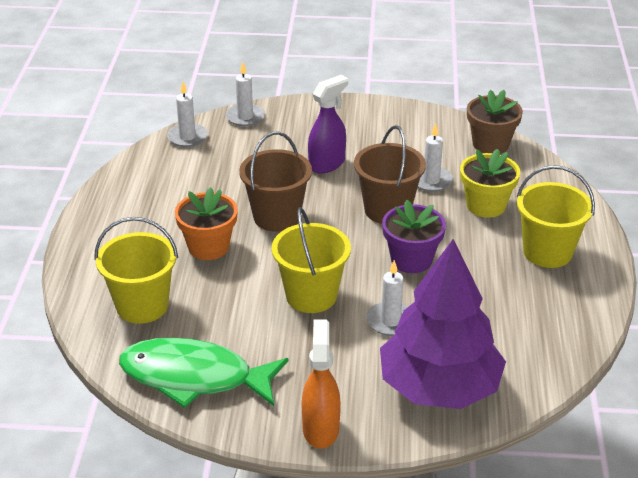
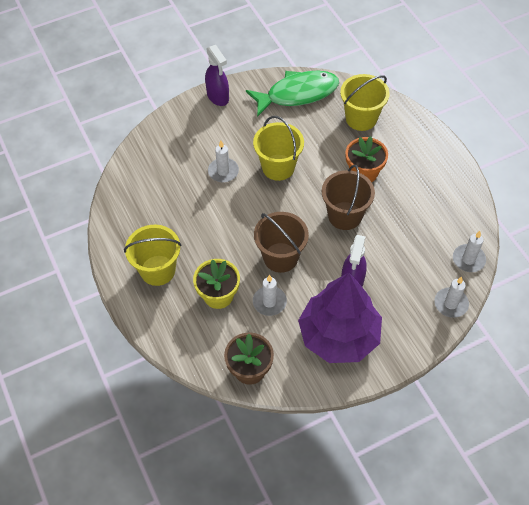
camera: 150 degrees right, 20 degrees up
orange spray bottle [302,320,341,449] -> purple spray bottle [205,45,229,106]
purple tree [380,239,506,409] -> purple tree moved to [298,273,382,363]
purple flower pot [382,200,446,273] -> none

